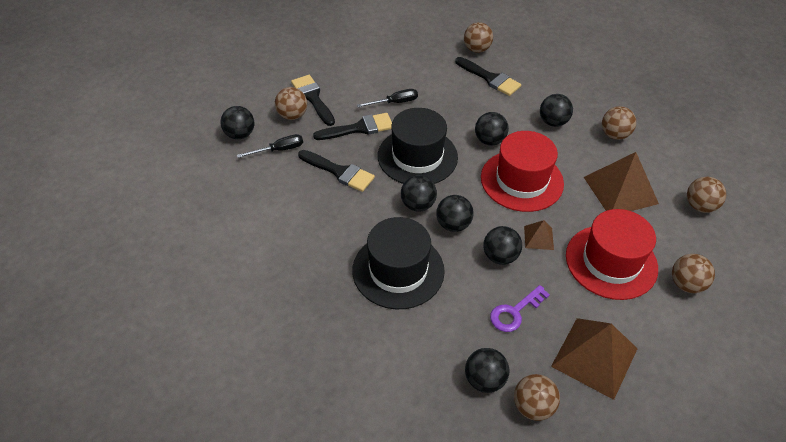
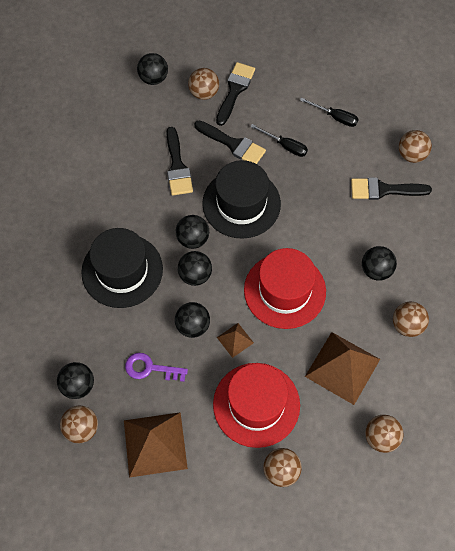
camera: 50 degrees right, 15 degrees up
black screwdriver [237,134,303,158] -> black screwdriver moved to [300,98,359,127]
black brush [455,57,521,96] -> black brush turned 90 degrees clockwise [351,178,432,200]
black ball [475,112,509,146] -> none

